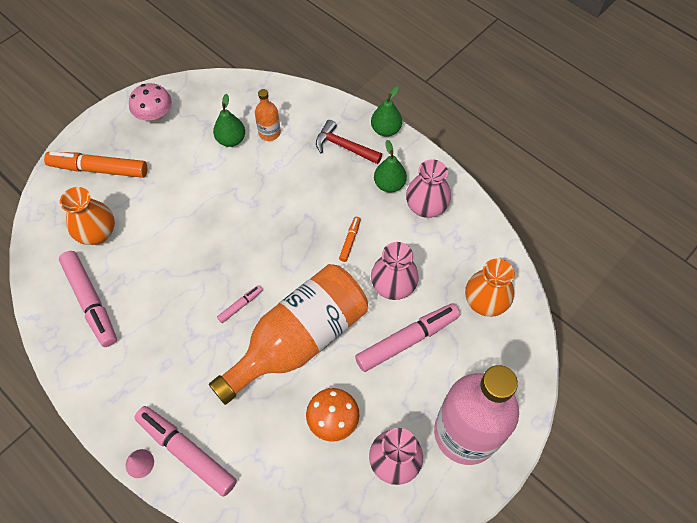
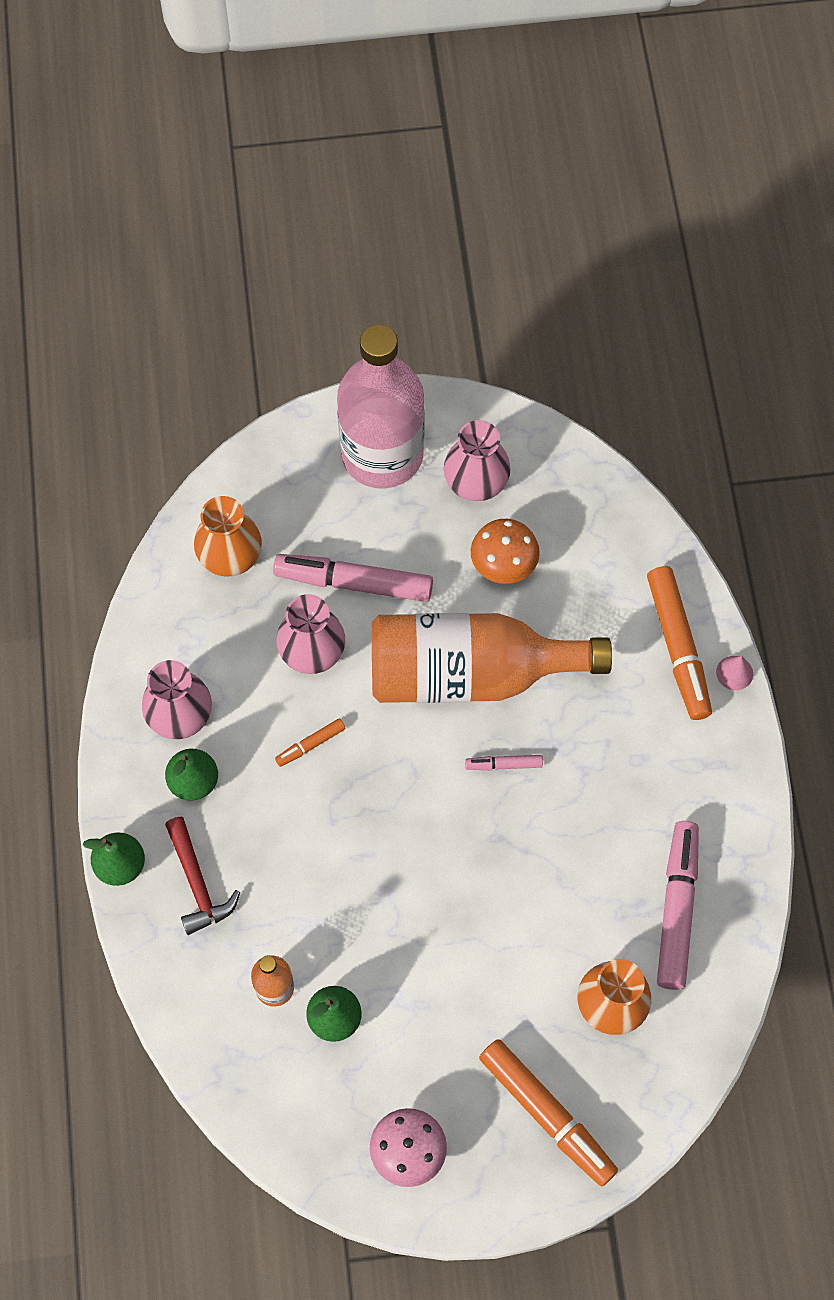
camera: 140 degrees left, 5 degrees up
pink marker [134,406,237,497] -> orange marker [647,566,712,720]

